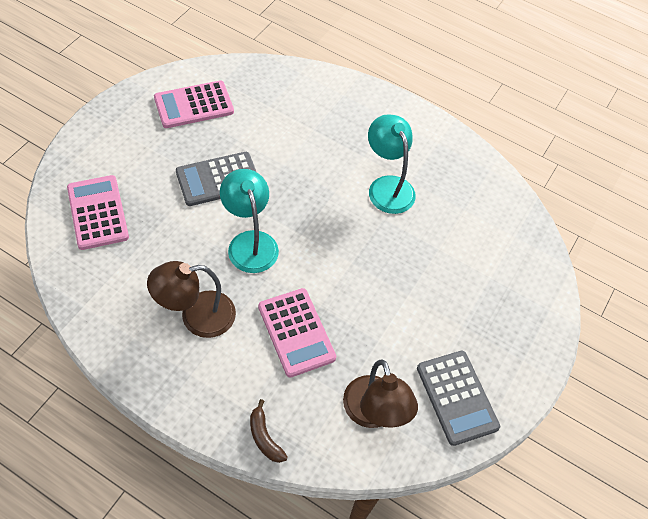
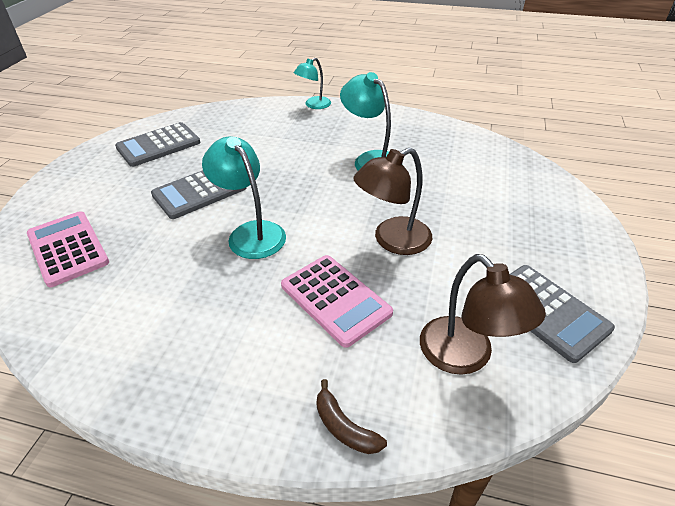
camera: 10 degrees left, 15 degrees down
brown lamp [147,261,236,338] -> brown lamp moved to [353,148,432,255]
pink calculator [154,80,234,128] -> grey calculator [115,122,200,167]
none -> turquoise lamp [294,58,331,109]

